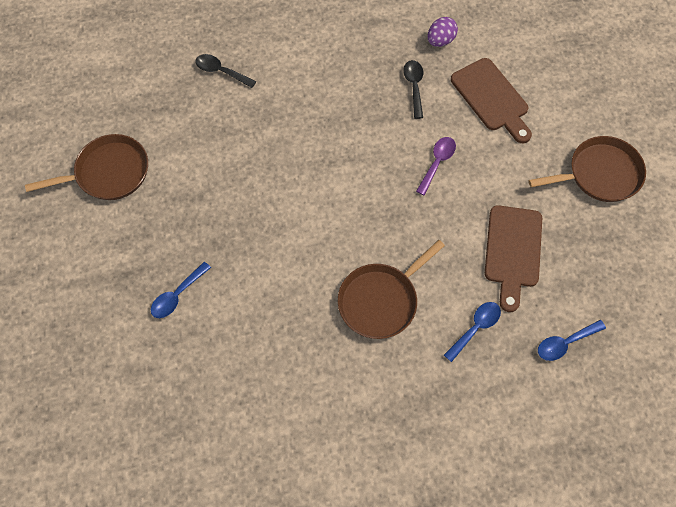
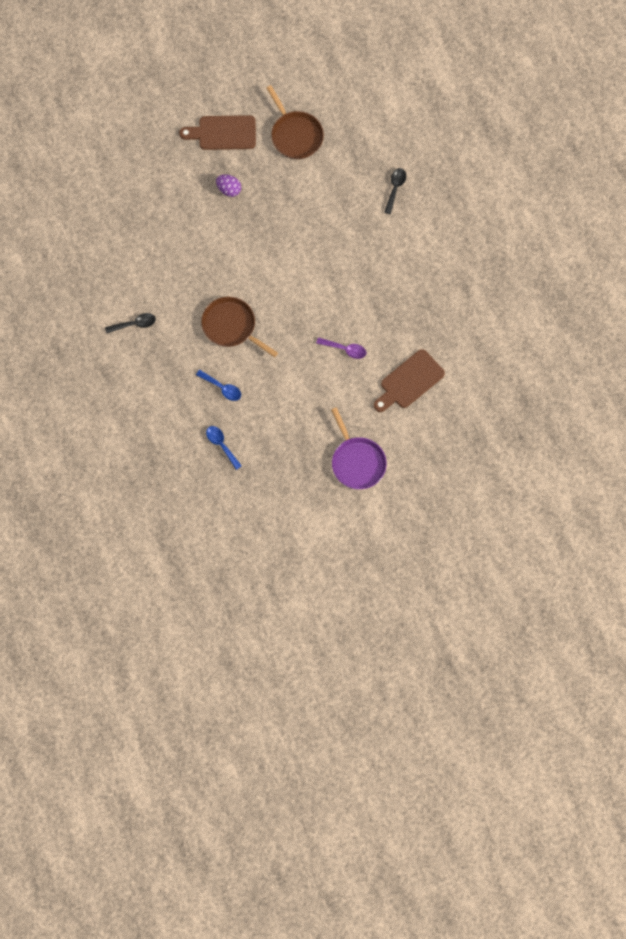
camera: 80 degrees right, 5 degrees up
blue spoon [151,262,211,318] -> none
black spoon [403,60,423,119] -> black spoon moved to [105,313,156,333]
purple egg [427,17,458,47] -> purple egg moved to [216,174,241,197]
brown cutting board [485,205,542,312] -> brown cutting board moved to [179,115,256,150]
brown pan [528,136,646,202] -> purple pan [331,407,387,489]

